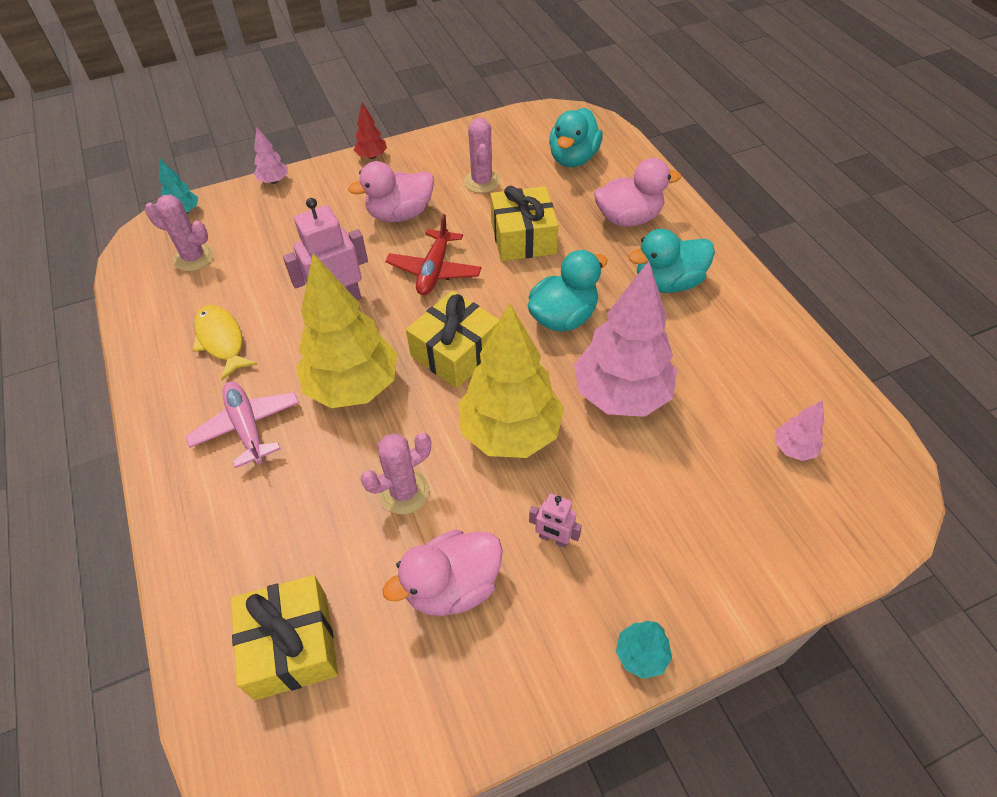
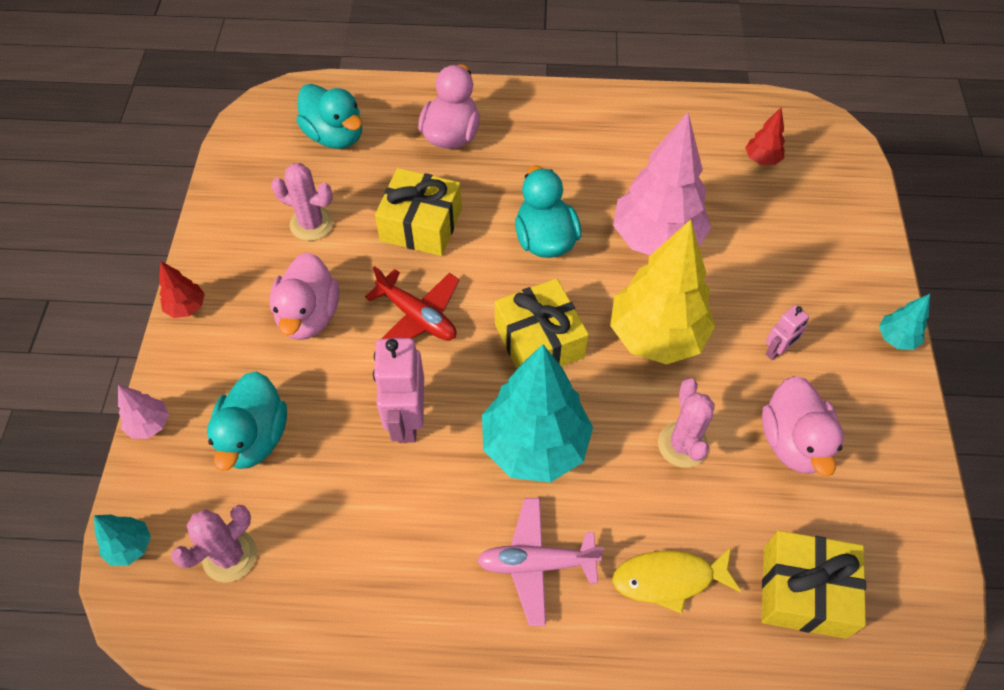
camera: 65 degrees left, 5 degrees up
yellow fish [192,305,258,380] -> yellow fish moved to [612,547,742,614]
yellow tree [296,253,397,408] -> turquoise tree [482,344,593,483]
turquoise duck [628,229,715,293] -> turquoise duck moved to [207,372,287,471]
pink tree [775,400,824,461] -> red tree [745,108,785,165]

